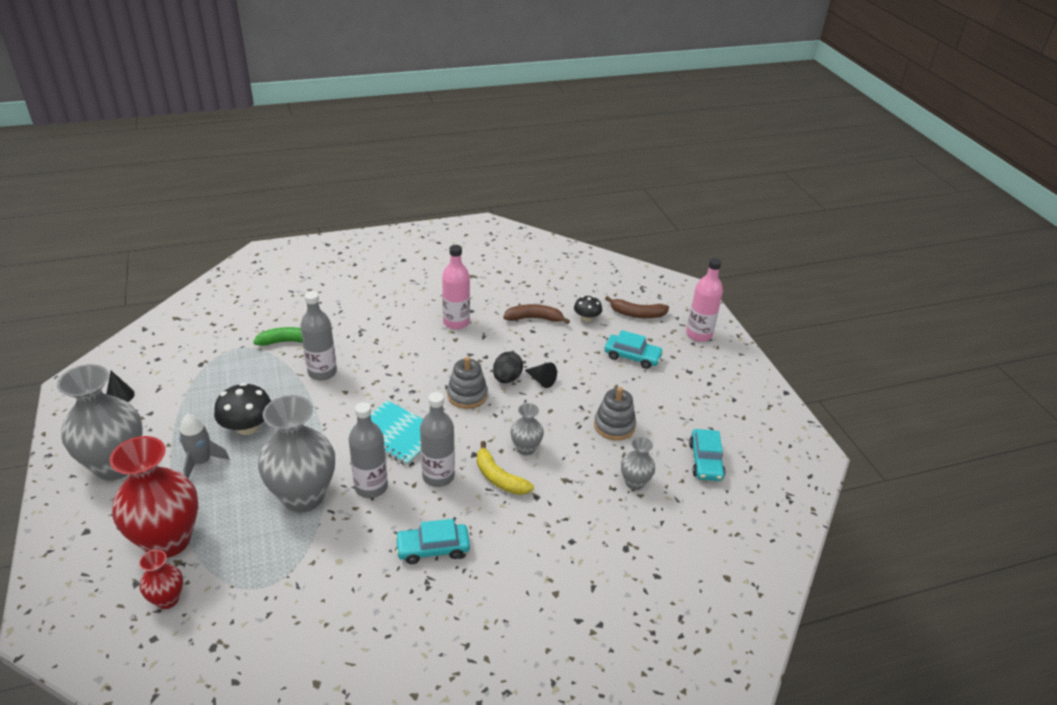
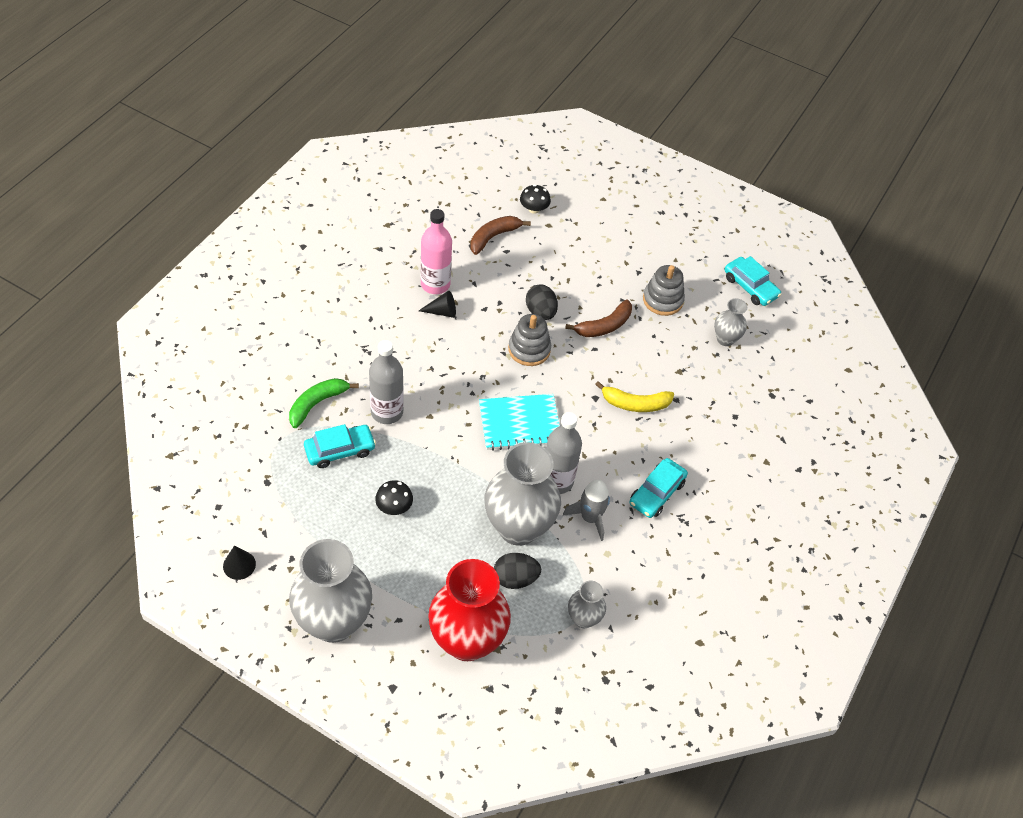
camera: 45 degrees left, 15 degrees up
red vase [139,550,183,609] -> none
grey rocket [179,414,229,478] -> grey rocket moved to [563,480,610,541]
black mushroom [214,383,271,435] -> black mushroom [375,480,413,515], size x0.61
grey bottle [420,392,455,487] -> none
grey vase [511,403,544,455] -> grey vase moved to [568,581,606,628]
black cone [525,362,557,388] -> black cone moved to [419,291,456,318]
turquoise car [604,330,664,369] -> turquoise car moved to [304,424,376,468]
brown banana [605,296,669,318] -> brown banana moved to [565,300,632,337]
pink bottle [686,258,723,342] -> none
none -> black egg [494,553,541,589]

